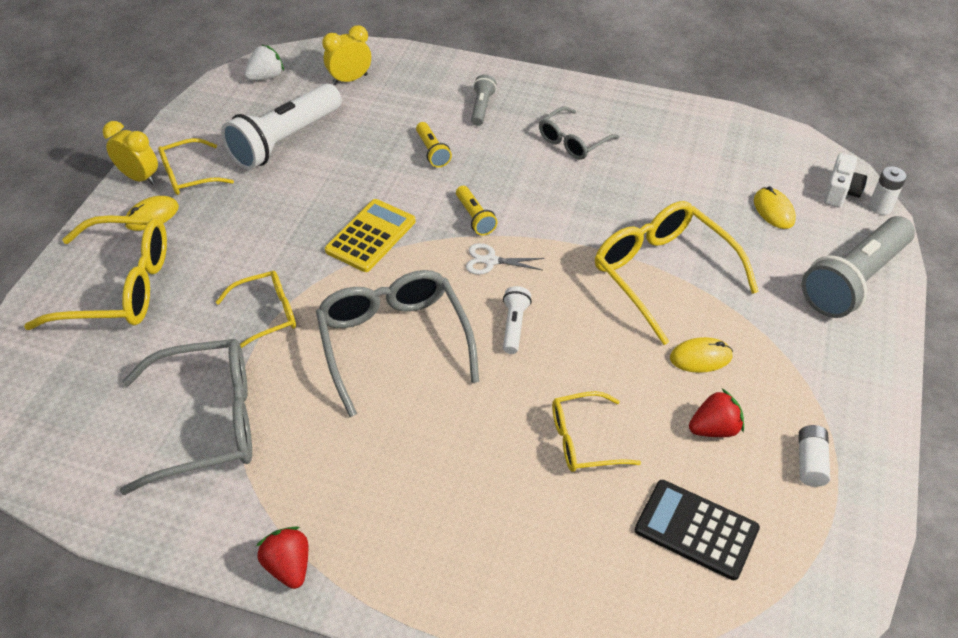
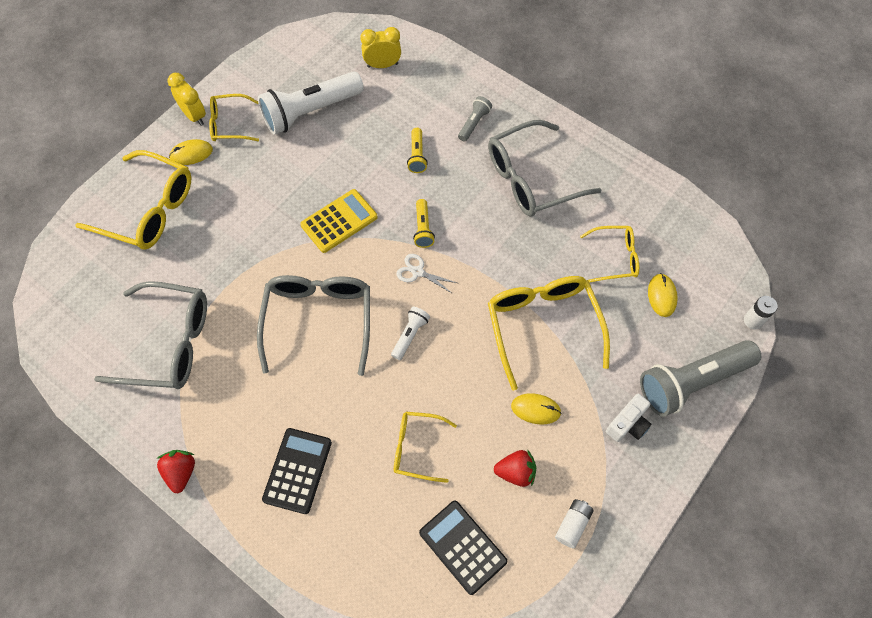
camera: 20 degrees right, 15 degrees up
yellow glasses [216,270,296,348] -> yellow glasses moved to [580,226,639,283]
white strawberry [244,45,284,81] -> none
grey glasses [539,107,619,160] -> grey glasses [488,120,601,217], size x1.77
white camera [824,153,867,208] -> white camera moved to [606,393,651,442]
none -> black calculator [262,428,332,514]

